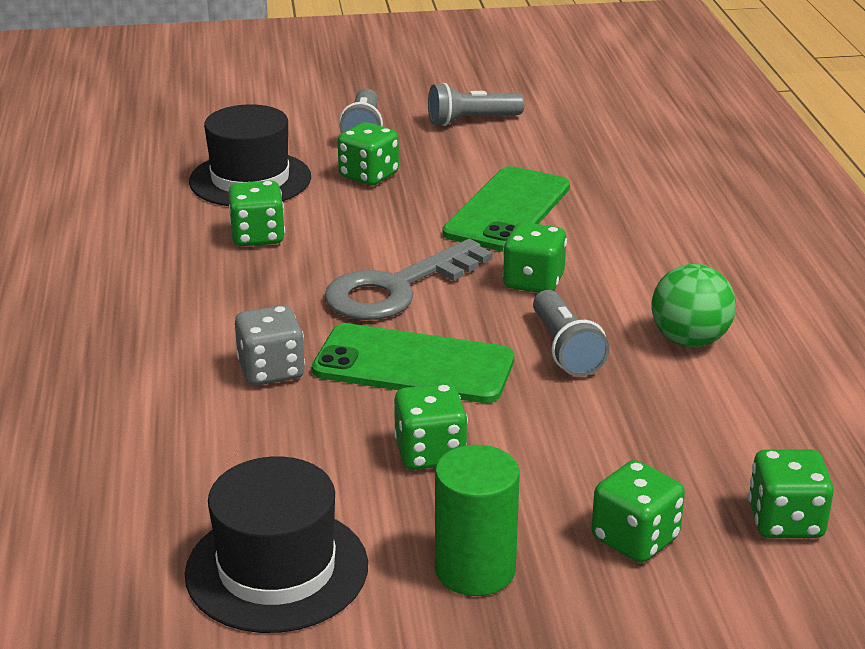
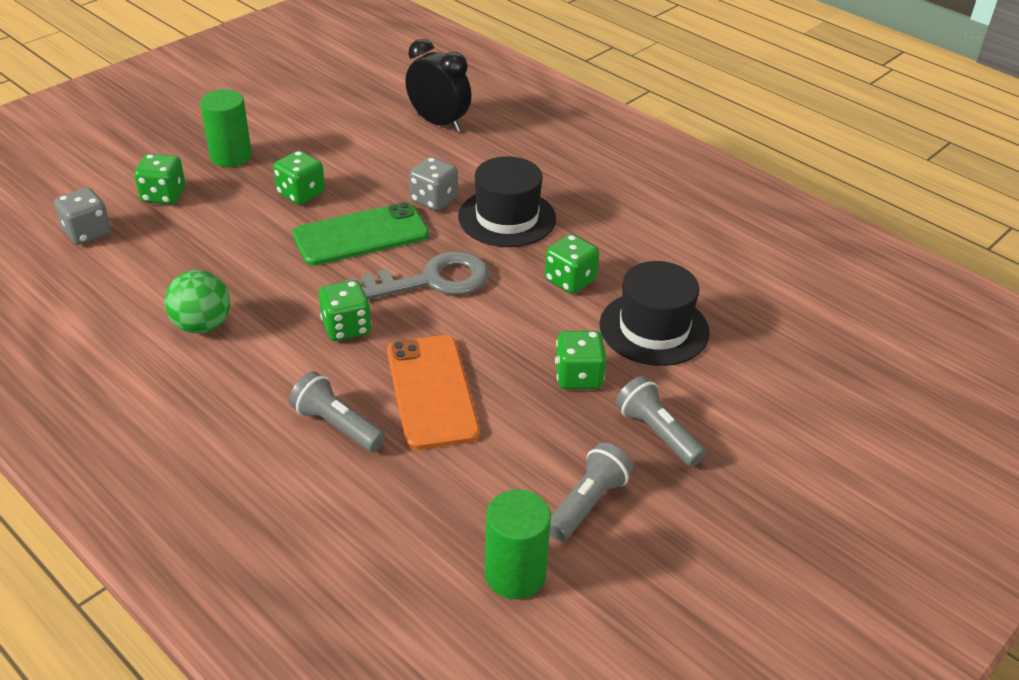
camera: 140 degrees right, 10 degrees up
black hat [185,456,368,633] -> black hat moved to [458,156,556,247]
grey key [324,239,492,320] -> grey key turned 60 degrees clockwise [344,251,489,299]
green phone [443,166,570,252] -> orange phone [387,335,480,450]
grey flashlight [533,290,610,376] -> grey flashlight moved to [289,371,386,452]
green dice [748,449,834,538] -> grey dice [54,188,111,245]
none -> black clock [405,39,471,132]
none -> green cylinder [485,489,551,599]

